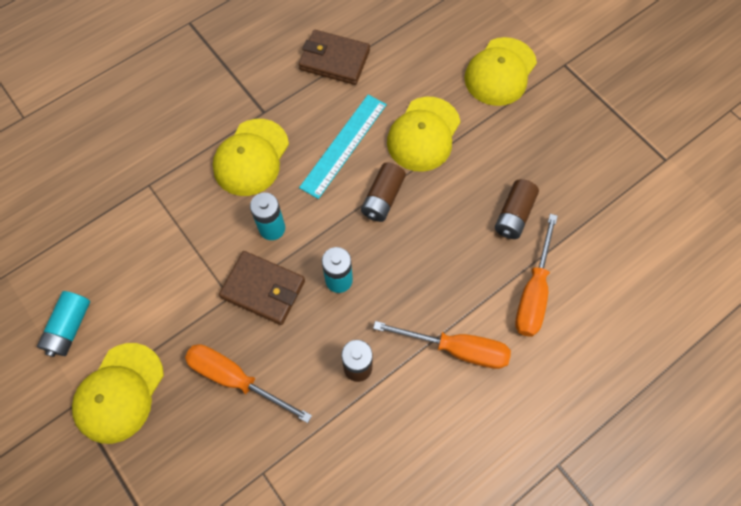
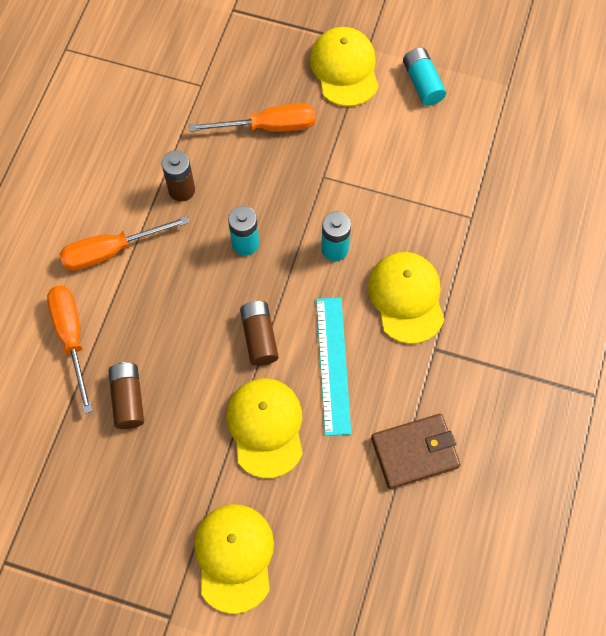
camera: 145 degrees right, 0 degrees up
brown wallet [219,251,305,325] -> none

